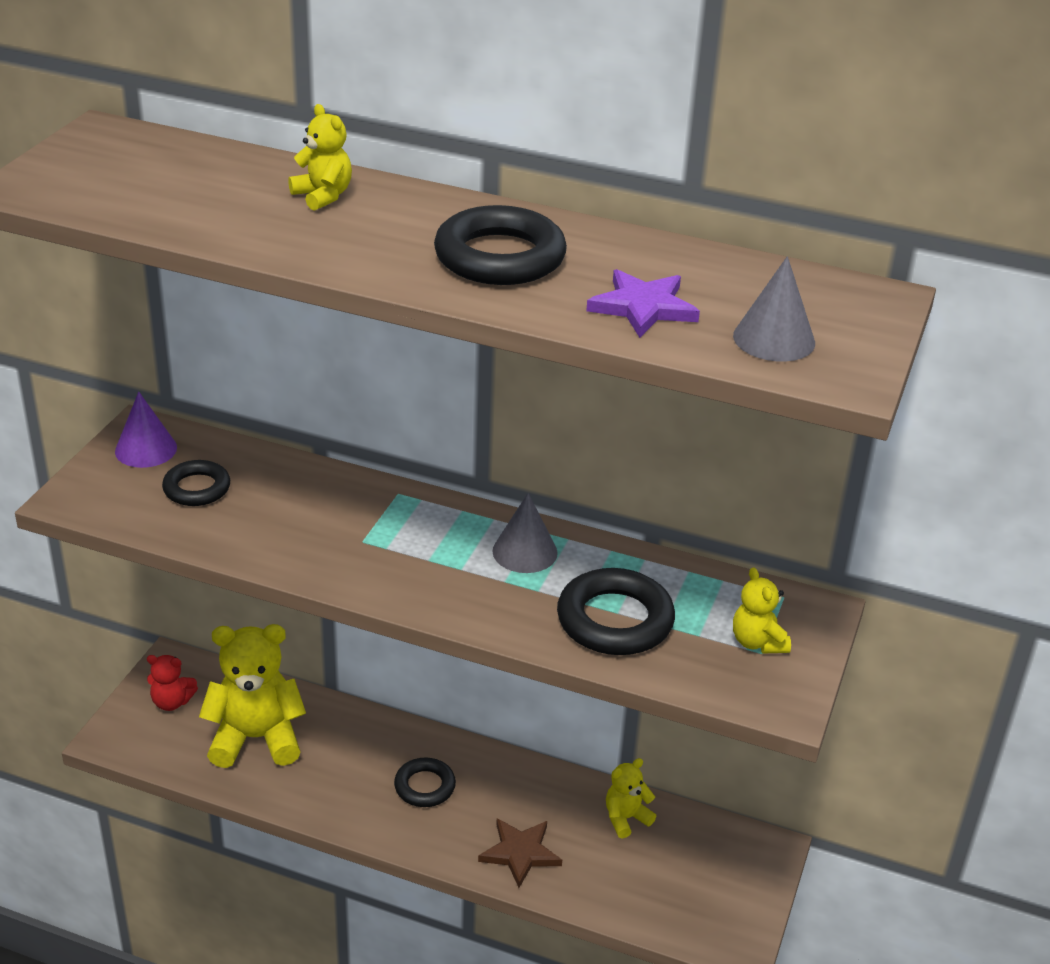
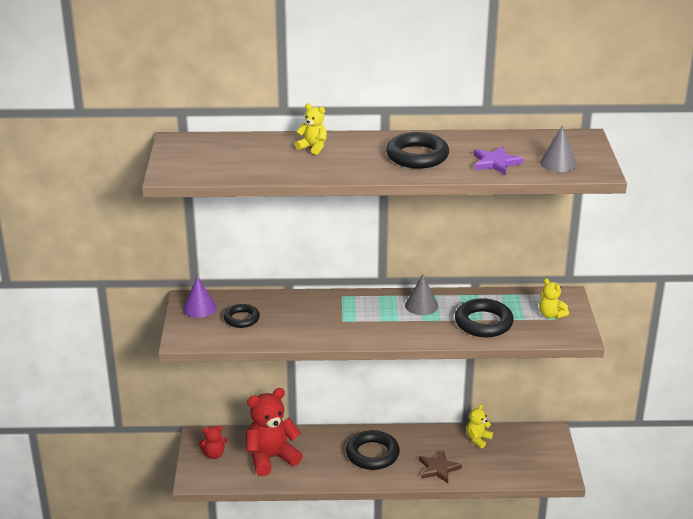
camera: 20 degrees left, 5 degrees down
yellow teddy bear [199,624,306,768] -> red teddy bear [246,388,303,476]
black ring [394,758,456,807] -> black ring [346,430,400,470], size x1.61

